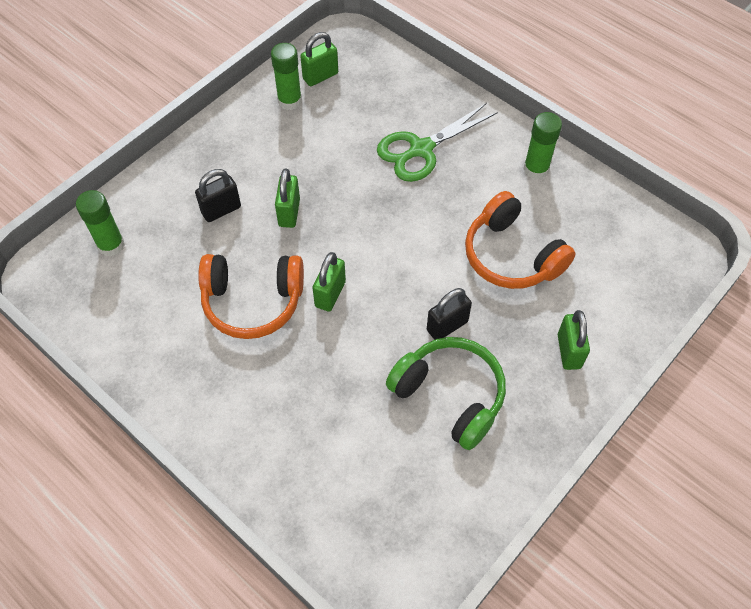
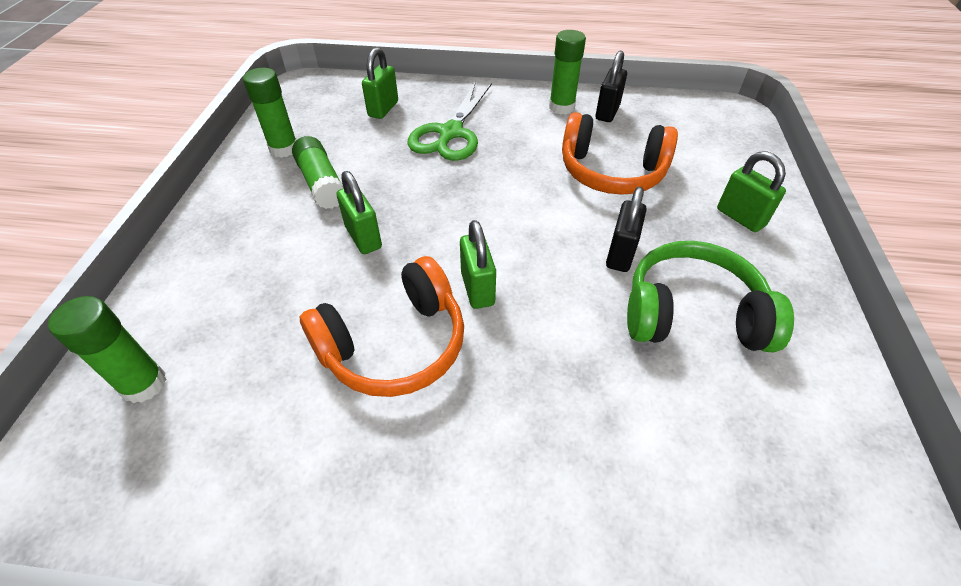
camera: 35 degrees left, 10 degrees down
black padlock [195,169,241,222] -> black padlock moved to [595,51,627,122]
green padlock [300,32,338,86] -> green padlock moved to [362,47,398,119]
none -> green glue stick [292,136,343,209]

